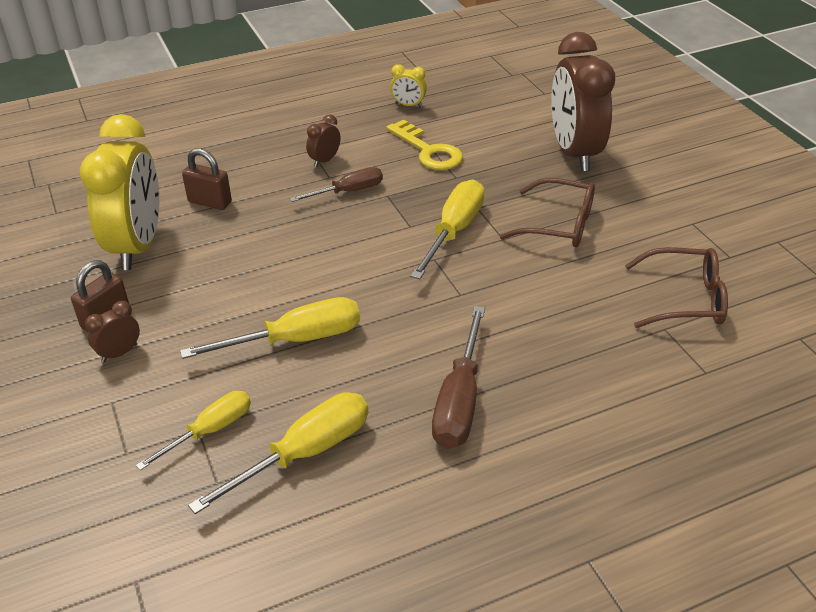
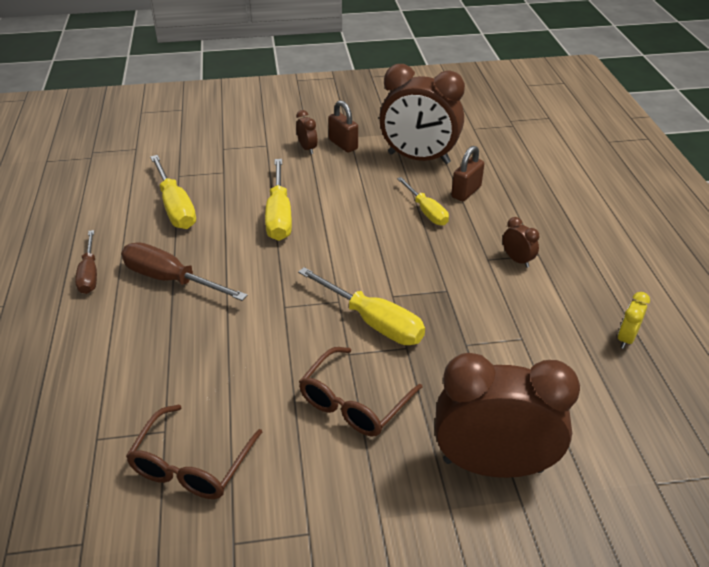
camera: 105 degrees right, 0 degrees up
yellow clock [80,114,159,270] -> brown clock [379,64,465,164]
yellow screwdriver [136,391,251,471] -> yellow screwdriver moved to [397,177,449,226]
brown screwdriver [290,167,383,202] -> brown screwdriver moved to [75,230,97,294]
yellow key [386,120,463,170] -> none

